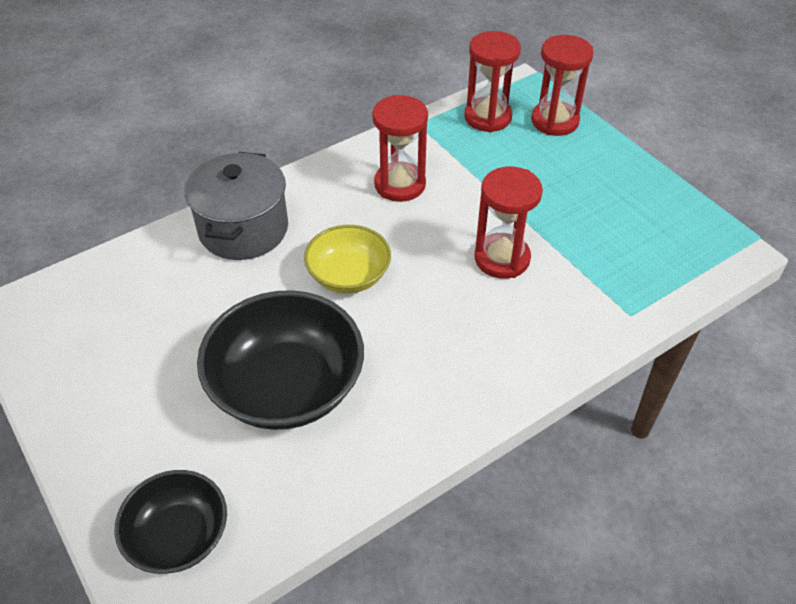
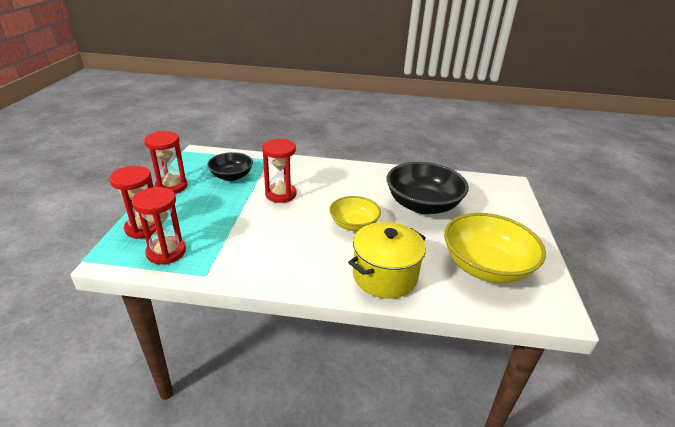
camera: 140 degrees left, 15 degrees down
black bowl [114,470,227,574] -> black bowl moved to [207,152,253,181]
grey pot [185,152,288,260] -> yellow pot [348,222,426,299]
red hourglass [372,95,428,202] -> red hourglass moved to [144,131,187,194]
none -> yellow bowl [444,213,546,283]

